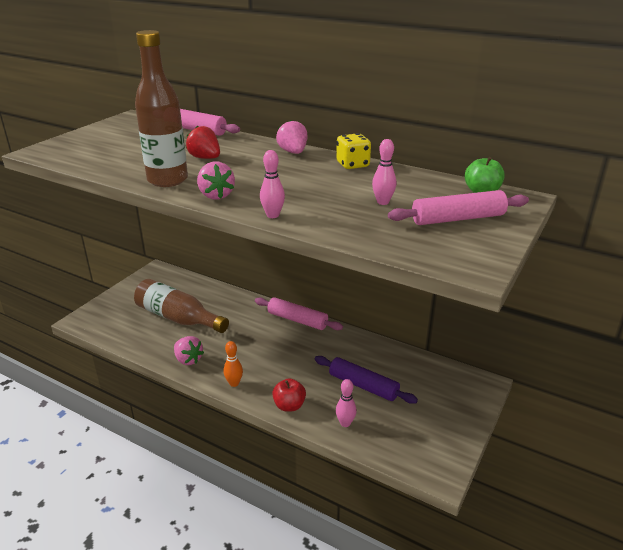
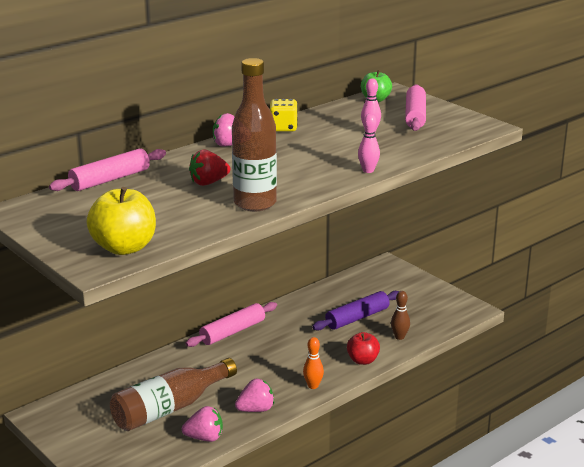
camera: 70 degrees left, 5 degrees down
pink strawberry [197,162,235,200] -> pink strawberry moved to [182,406,223,442]
pink bowling pin [336,379,357,427] -> brown bowling pin [391,291,410,340]
none -> yellow apple [86,187,156,255]

